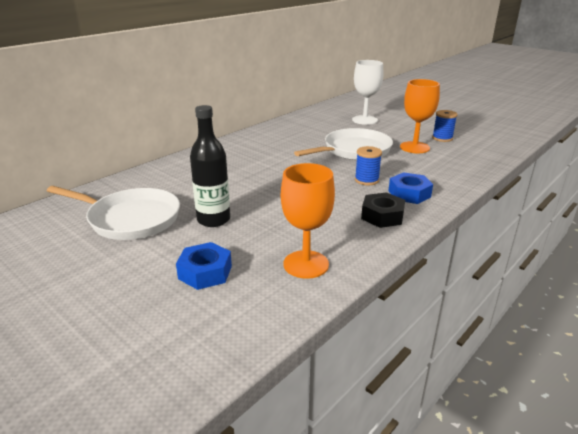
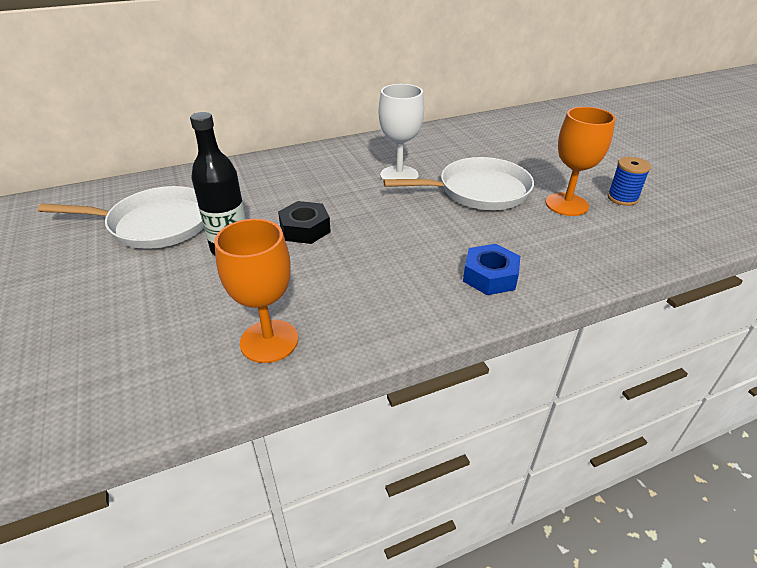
camera: 25 degrees right, 10 degrees up
white pan [47,186,180,240] -> white pan turned 45 degrees counterclockwise [38,186,204,249]
blue nut [176,242,232,290] -> none
white goblet [352,60,383,125] -> white goblet moved to [379,84,424,180]
blue spool [355,146,382,185] -> none
black nut [361,192,405,228] -> black nut moved to [278,201,331,244]

